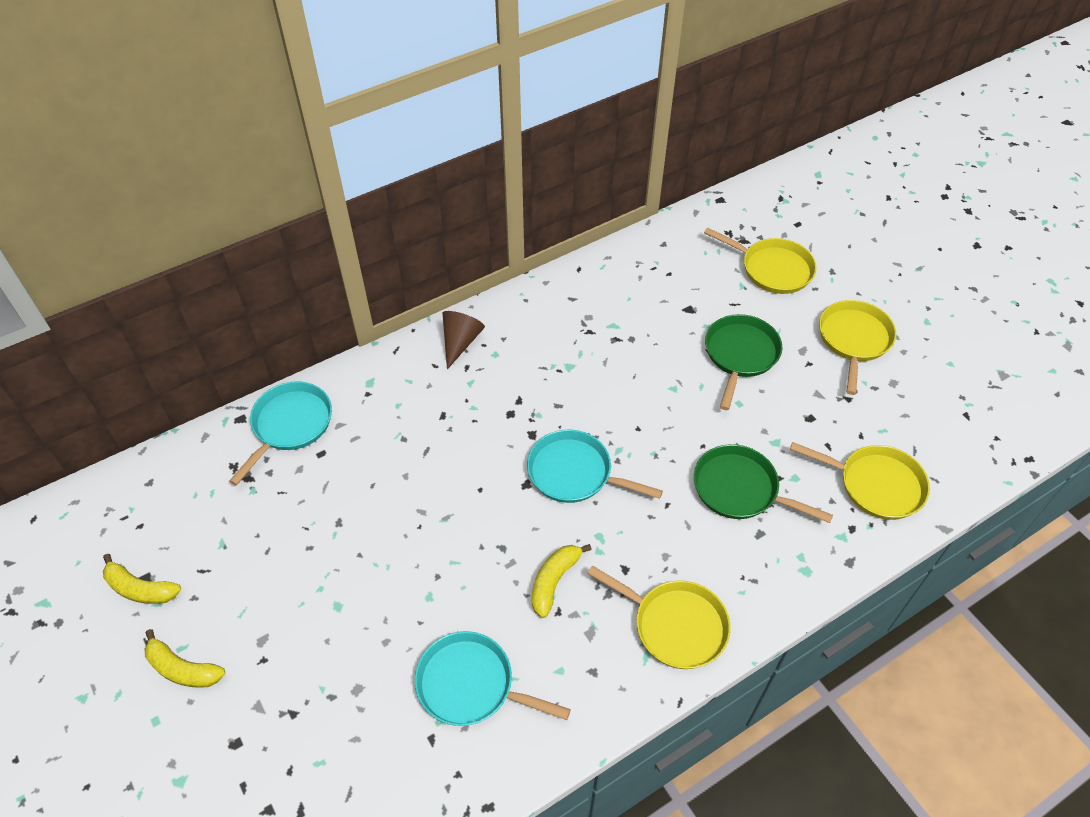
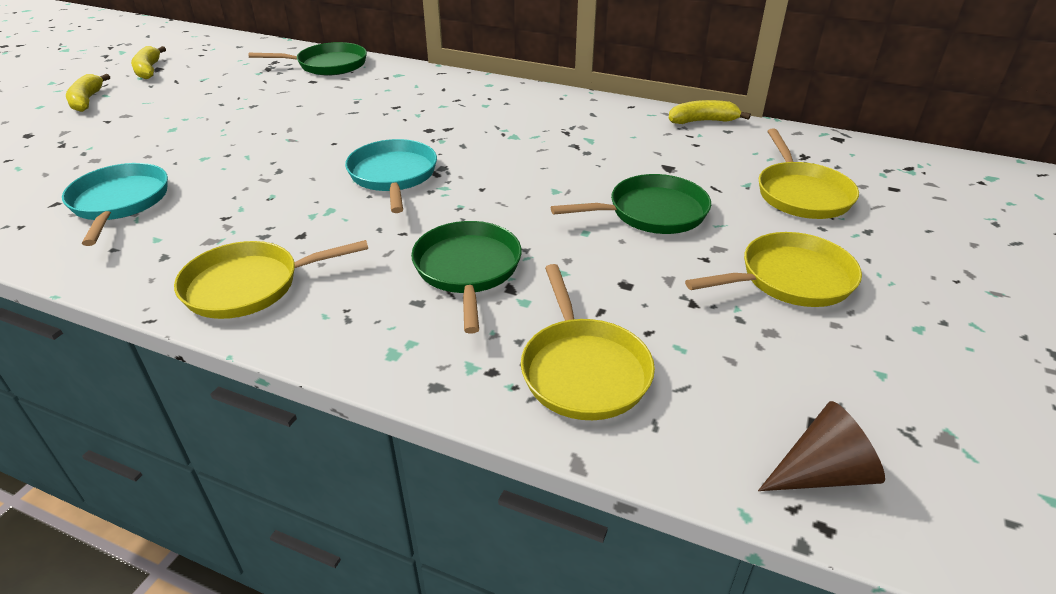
camera: 55 degrees right, 15 degrees down
turquoise pan [229,381,332,485] -> green pan [248,42,367,76]
brown cone [443,311,485,370] -> brown cone moved to [758,401,885,491]
yellow banana [532,544,592,618] -> yellow banana moved to [669,100,751,124]
yellow pan [587,565,731,669] -> yellow pan turned 75 degrees clockwise [174,240,368,319]

